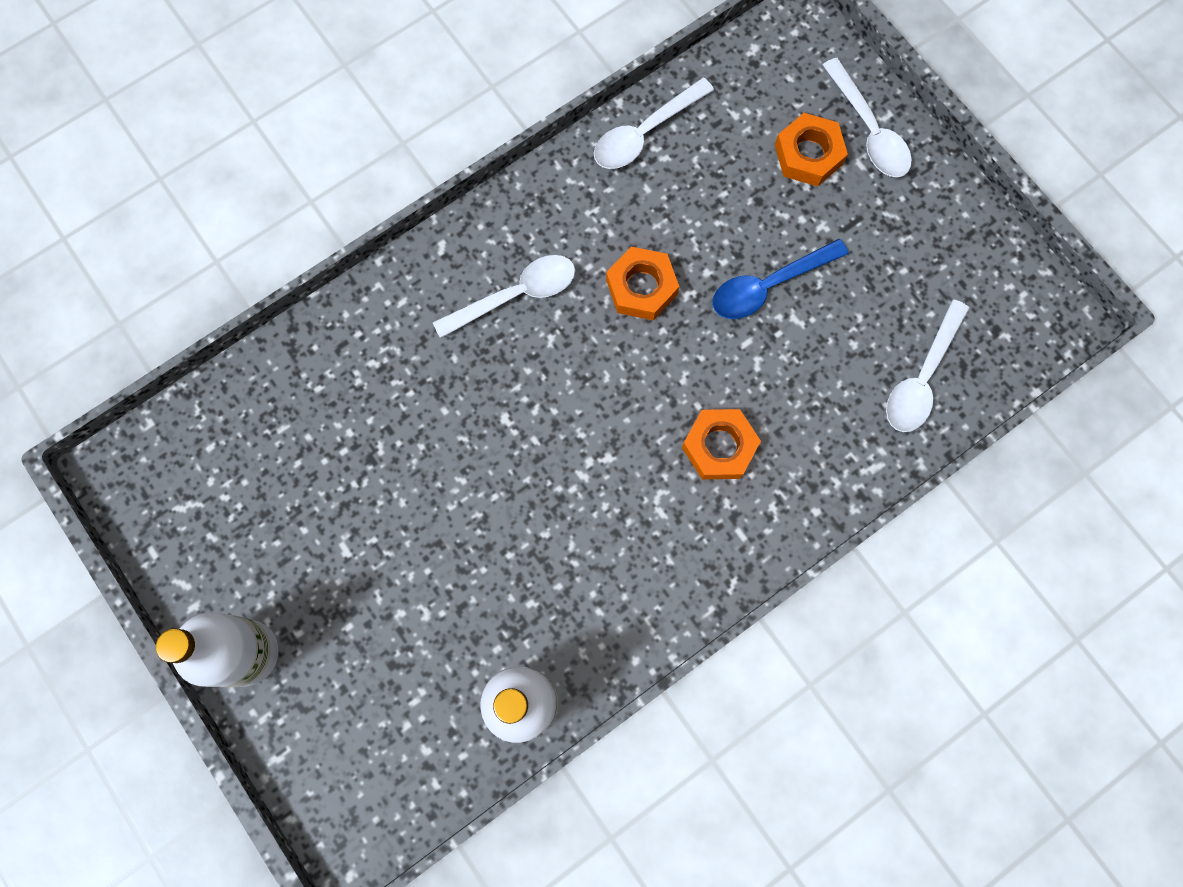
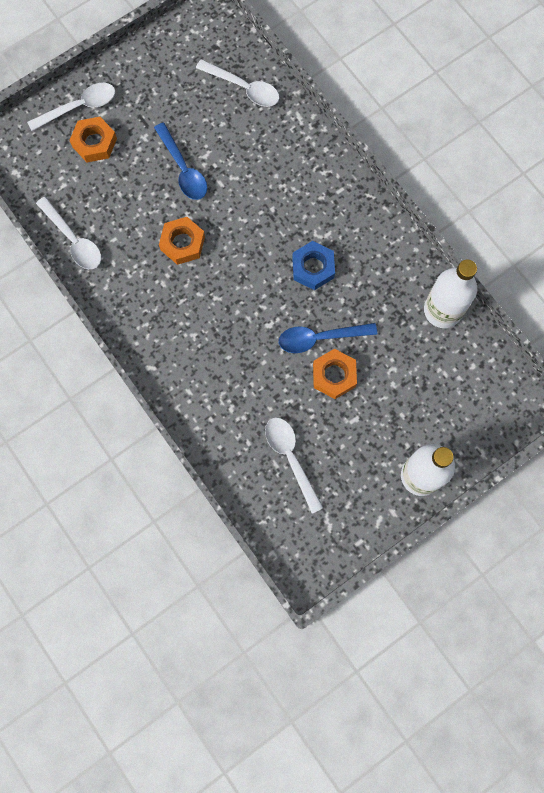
camera: 90 degrees left, 0 degrees up
white spoon [433,255,575,339] -> white spoon moved to [265,417,323,514]
orange nut [682,409,761,479] -> orange nut moved to [313,349,357,399]
none -> blue spoon [279,323,377,353]
none -> blue nut [292,241,335,290]

